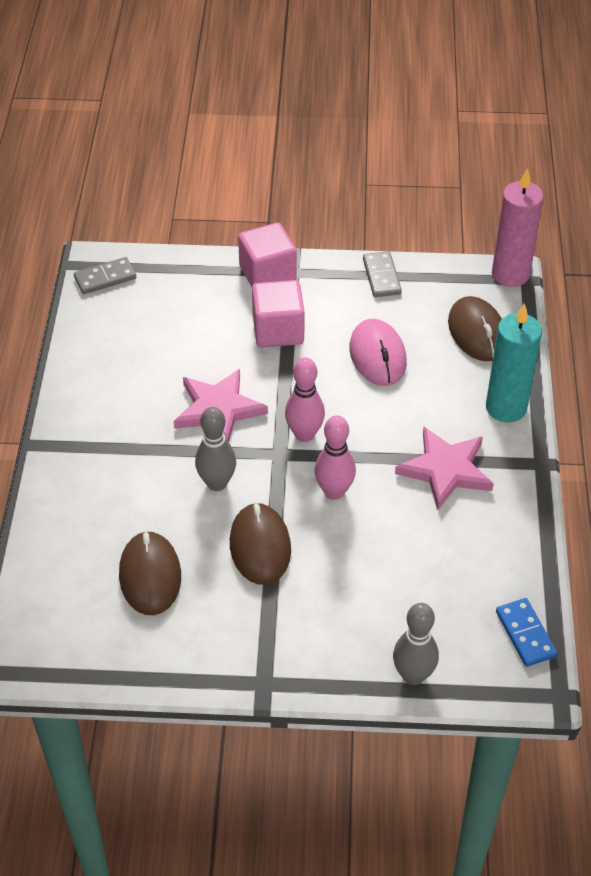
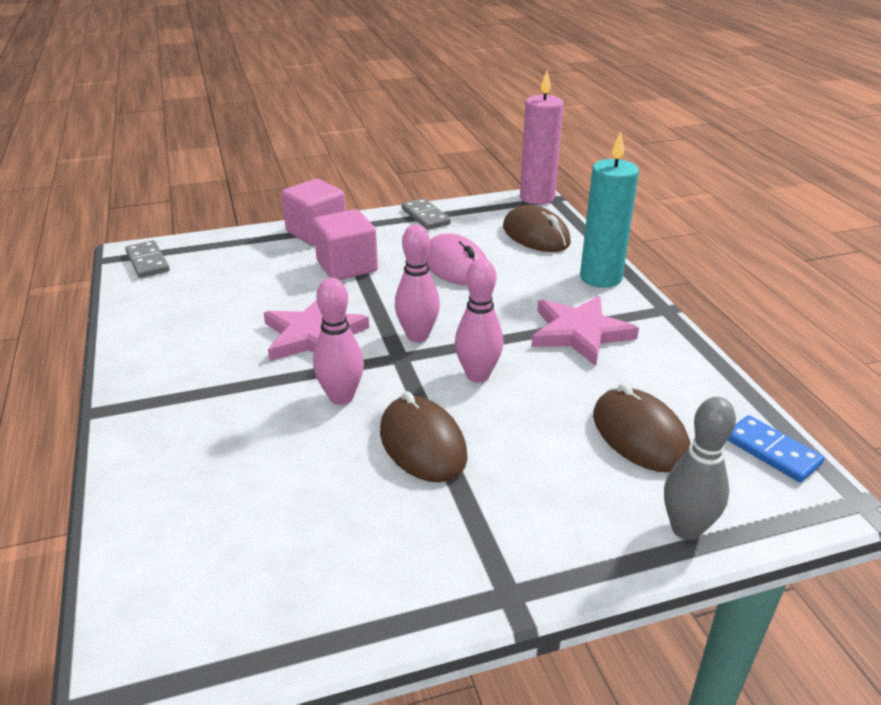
camera: 20 degrees left, 15 degrees down
grey domino [74,257,136,294] -> grey domino turned 75 degrees counterclockwise [125,240,170,278]
brown mouse [119,530,181,615] -> brown mouse moved to [593,383,691,472]
grey bowling pin [195,407,236,491] -> pink bowling pin [313,278,364,405]

